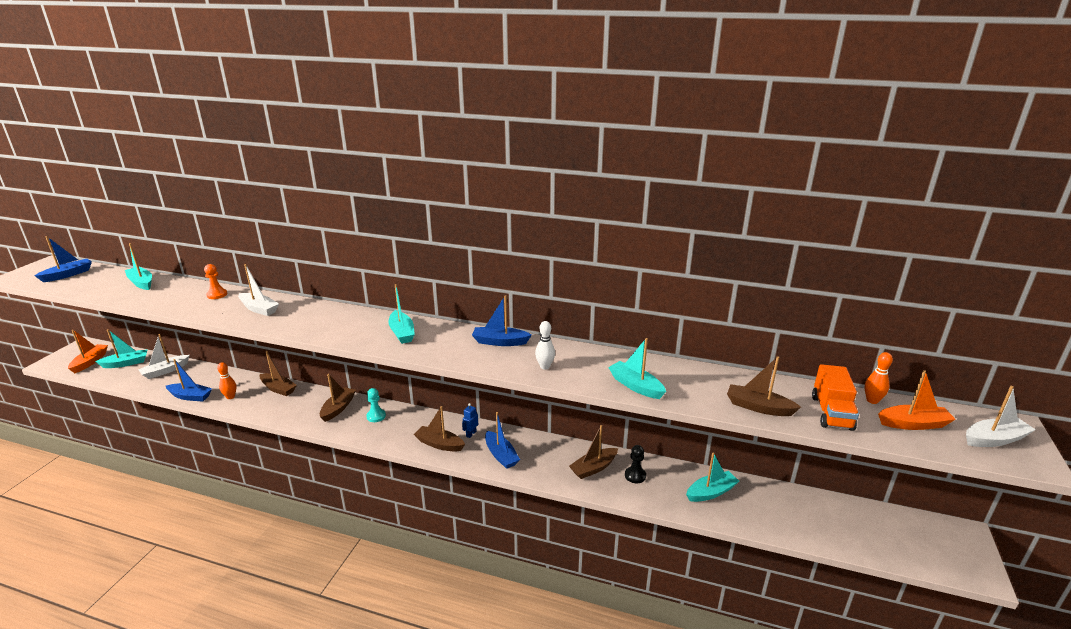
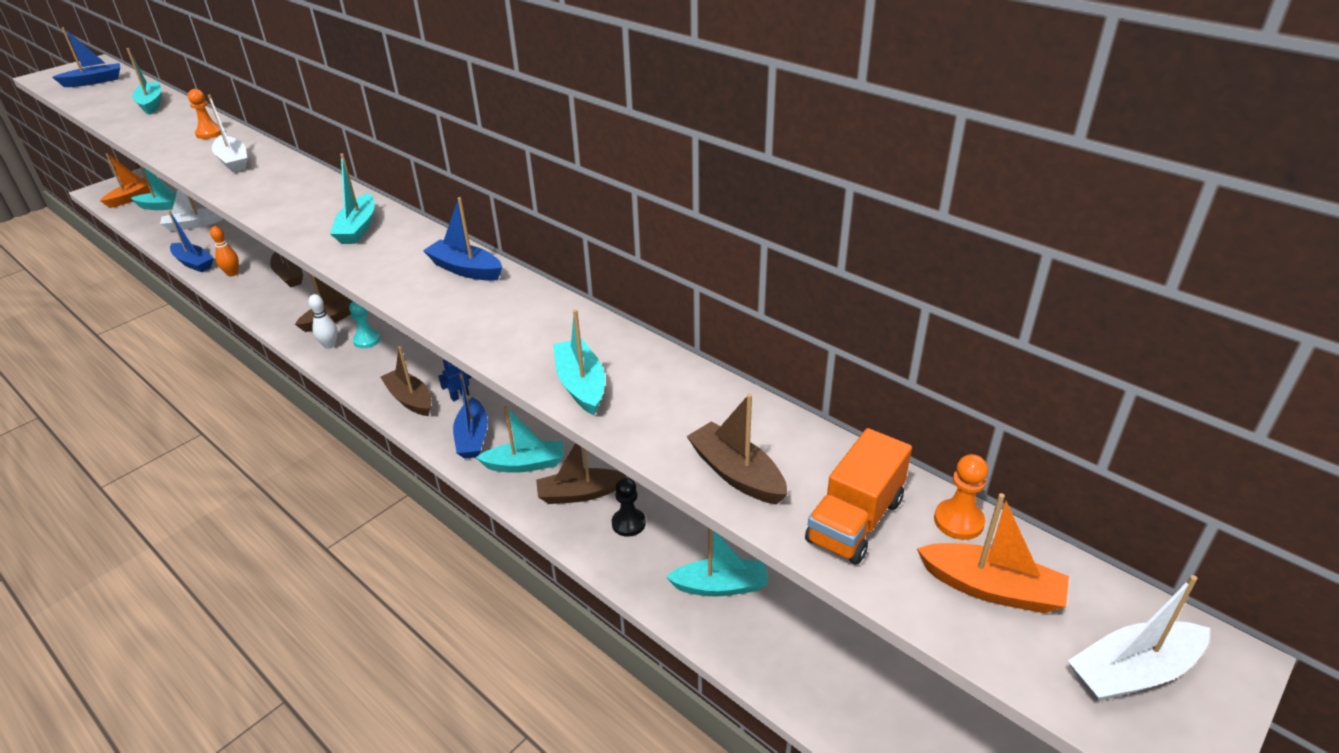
camera: 25 degrees right, 10 degrees up
white bowling pin [535,321,555,369] -> white bowling pin moved to [308,294,337,349]
orange bowling pin [865,352,893,404] -> orange pawn [934,454,988,540]
white boat [966,386,1036,447] -> white boat turned 150 degrees clockwise [1068,575,1210,702]
none -> turquoise boat [476,406,563,473]

